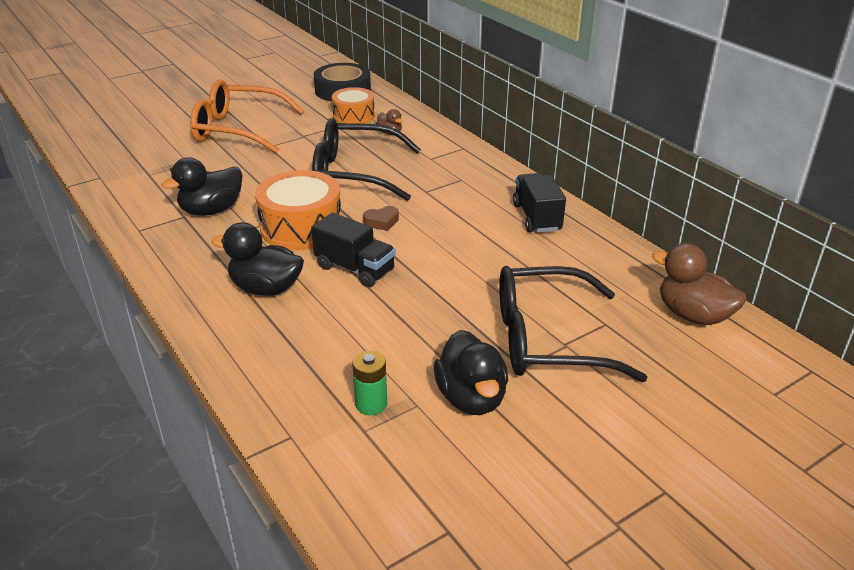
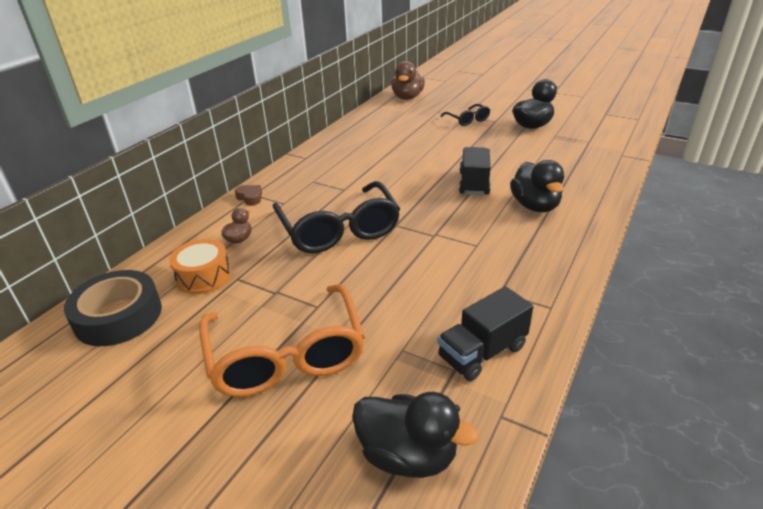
camera: 115 degrees left, 0 degrees up
black duck [161,158,243,216] -> black duck moved to [352,392,478,478]
orange drum [255,170,341,250] -> none
green battery [352,351,387,415] -> none
brown heart [363,206,399,231] -> brown heart moved to [235,185,262,205]
black glasses [499,266,648,382] -> black glasses [441,104,490,126], size x0.49
black truck [513,173,566,233] -> black truck moved to [438,286,533,381]

